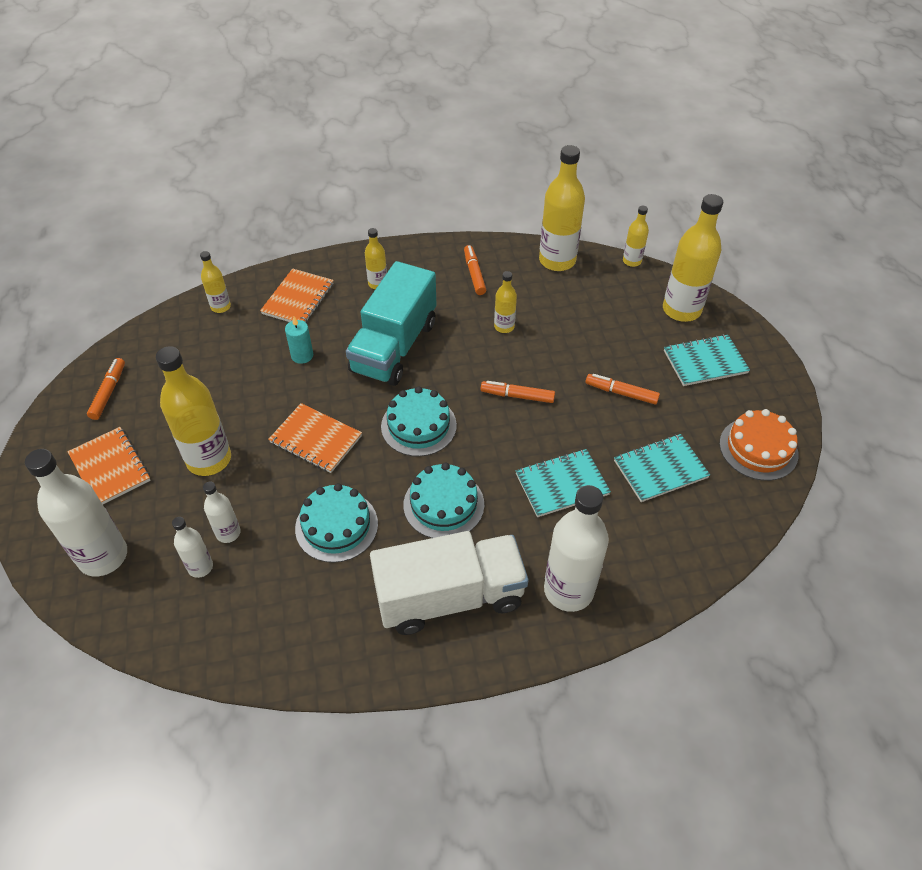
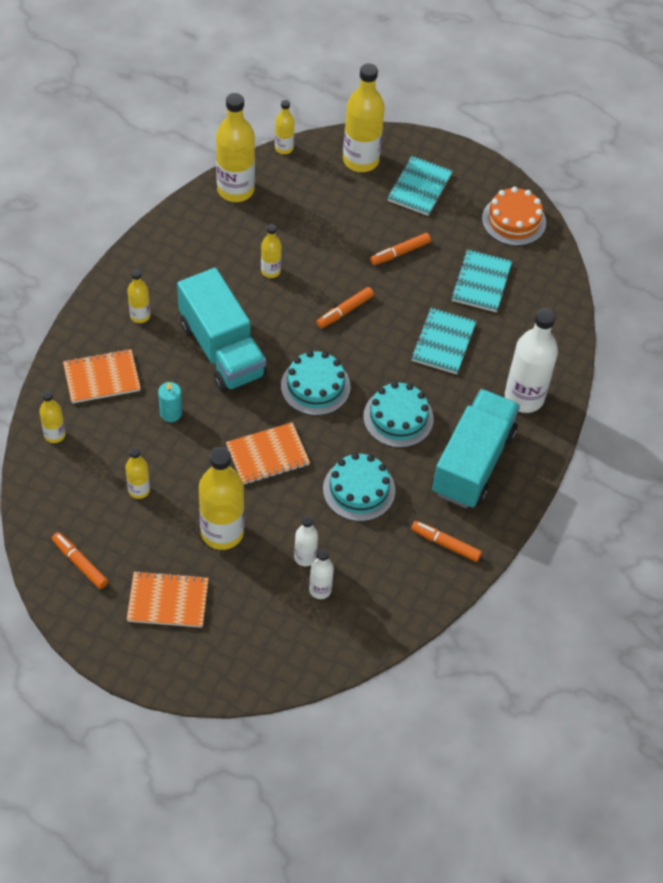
camera: 55 degrees left, 5 degrees up
white bottle [25,449,127,576] -> none
orange notebook [260,268,334,323] -> orange notebook turned 75 degrees counterclockwise [63,349,141,403]
white truck [370,531,528,635] -> turquoise truck [432,389,520,508]
orange marker [464,245,486,295] -> orange marker moved to [411,521,482,562]
none -> yellow bottle [125,447,150,499]

